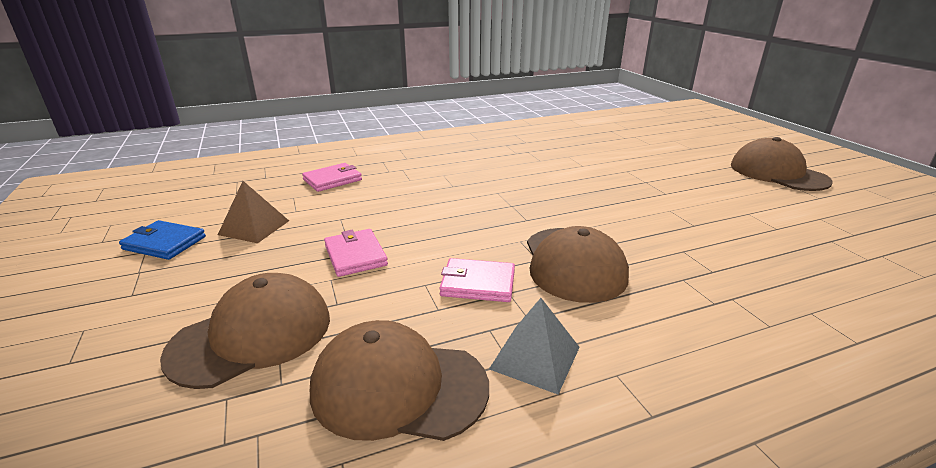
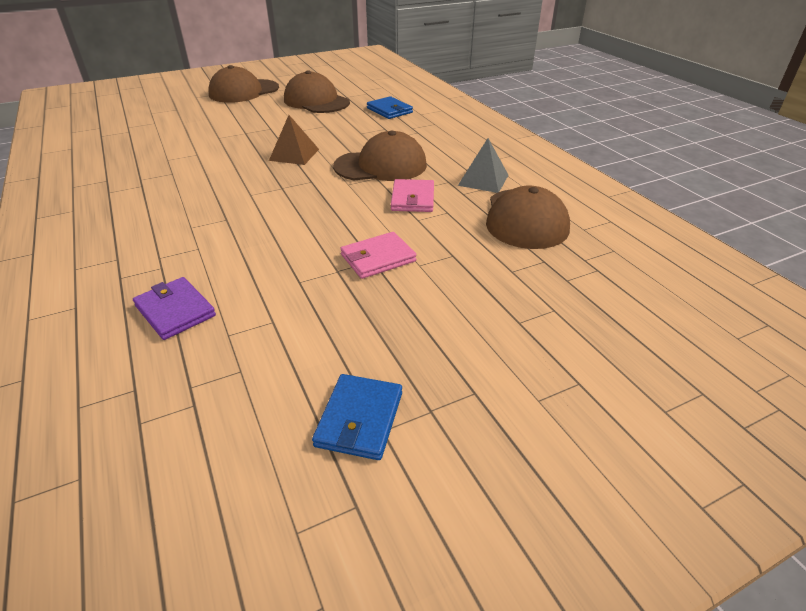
camera: 95 degrees left, 10 degrees up
brown cap [160,273,330,389] -> brown cap moved to [284,70,350,113]
brown pyramid [218,181,289,243] -> brown pyramid moved to [269,115,319,165]
pink wallet [302,163,362,192] -> purple wallet [133,277,216,340]
none -> blue wallet [367,96,413,119]

